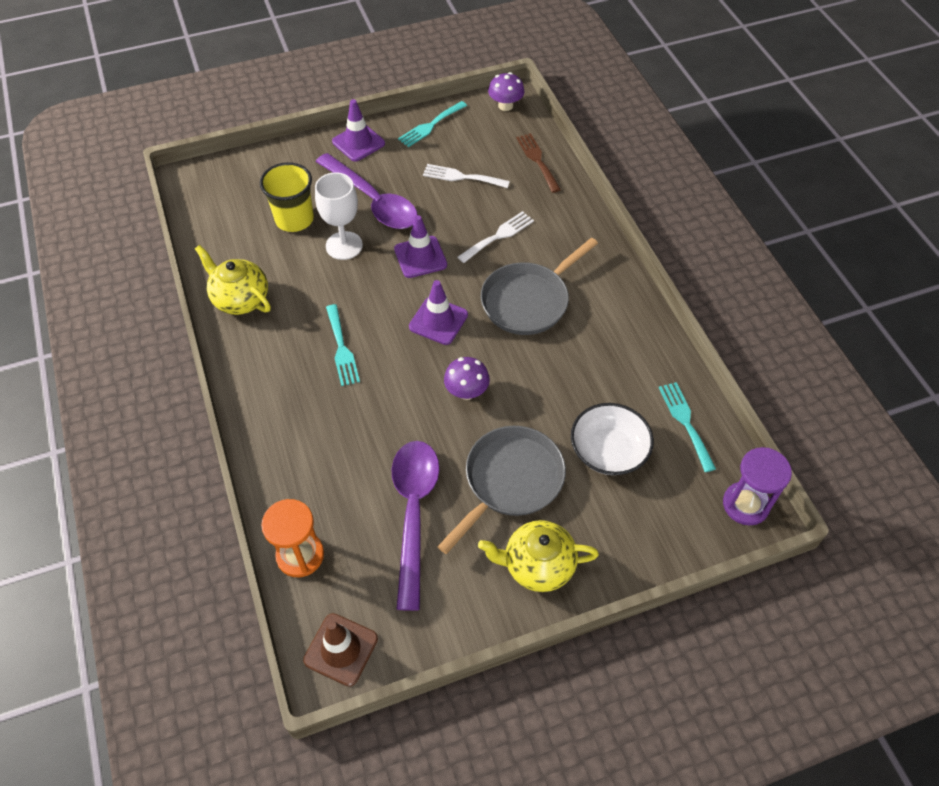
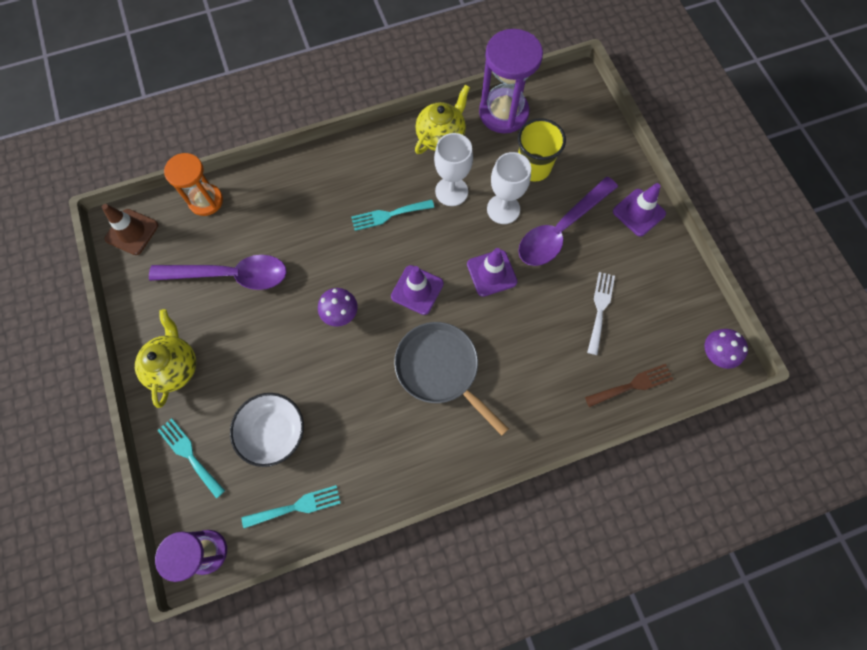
camera: 90 degrees right, 15 degrees up
turquoise fork [398,101,467,147] -> turquoise fork moved to [157,418,225,499]
grey pan [437,426,566,554] -> none
white fork [457,211,534,263] -> none
none -> white goblet [434,133,473,206]
none -> purple hourglass [479,29,543,133]

